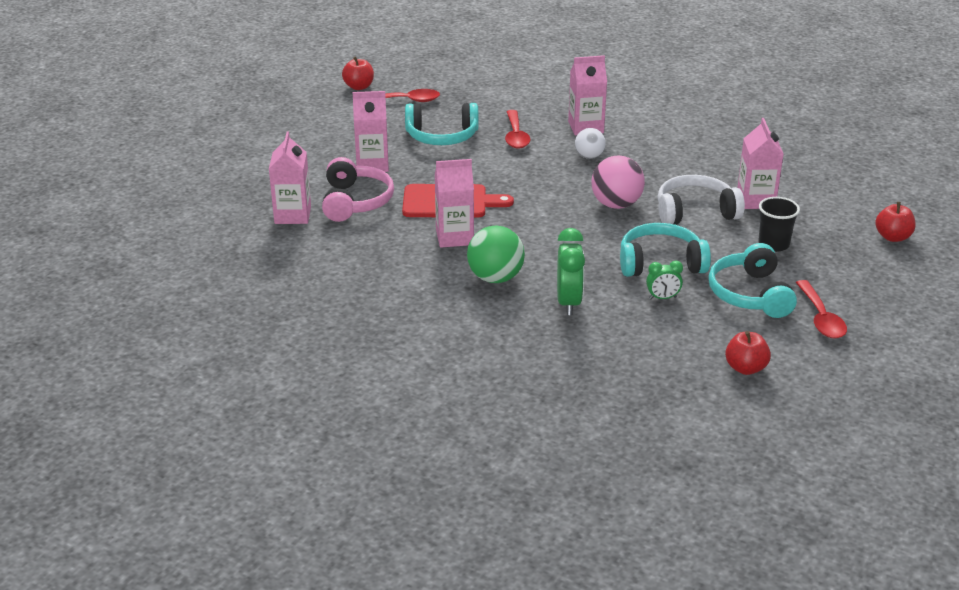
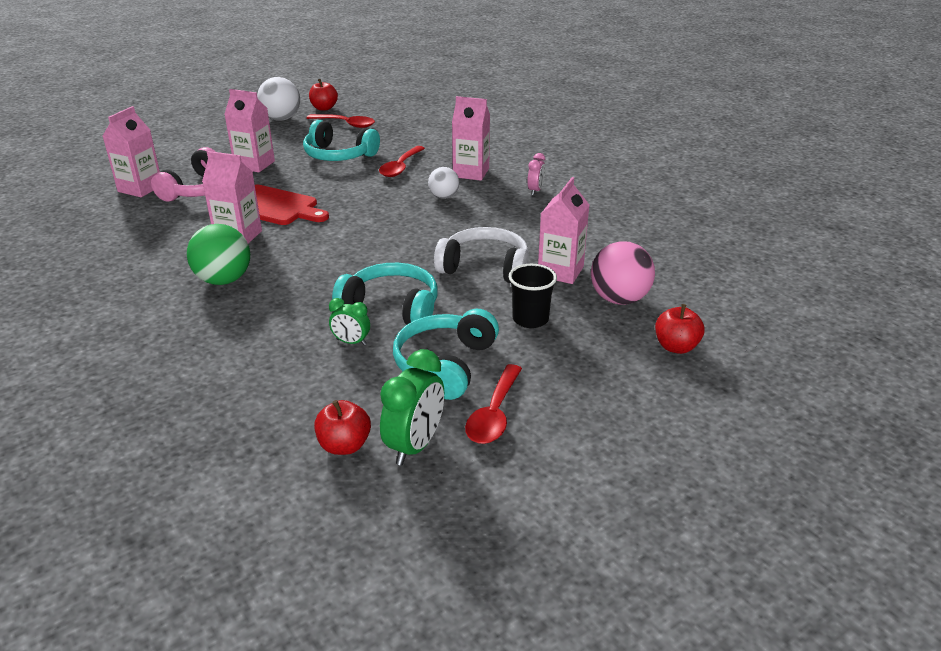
camera: 25 degrees right, 0 degrees up
green clock [557,228,585,315] -> green clock moved to [380,349,444,465]
pink ball [591,155,645,209] -> pink ball moved to [591,241,655,305]
none -> white ball [257,77,300,121]
none -> pink clock [527,153,545,195]

